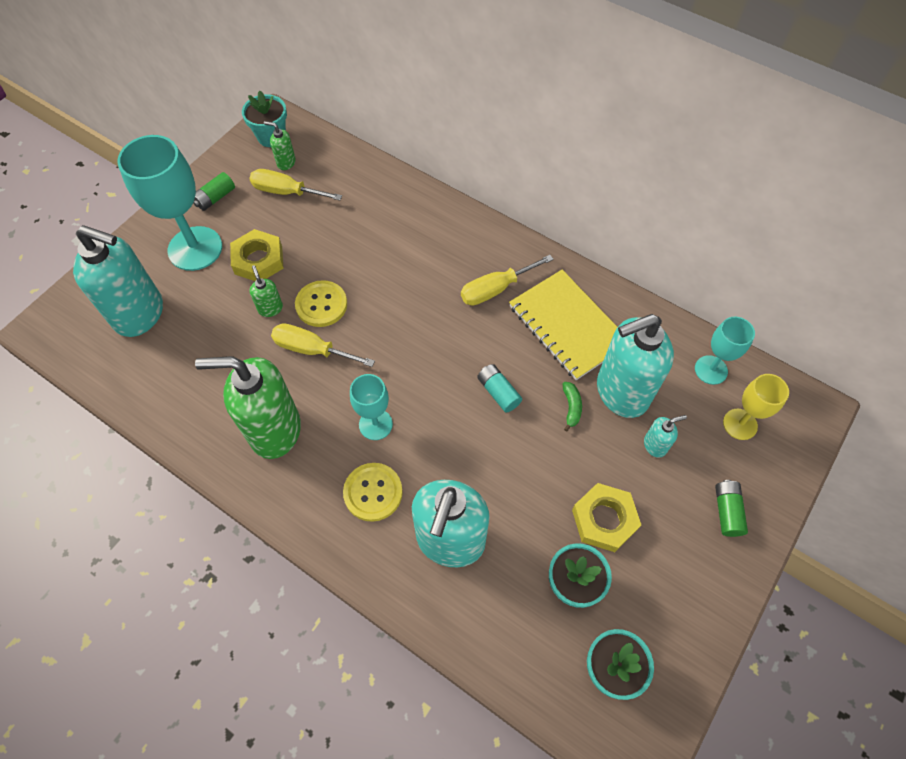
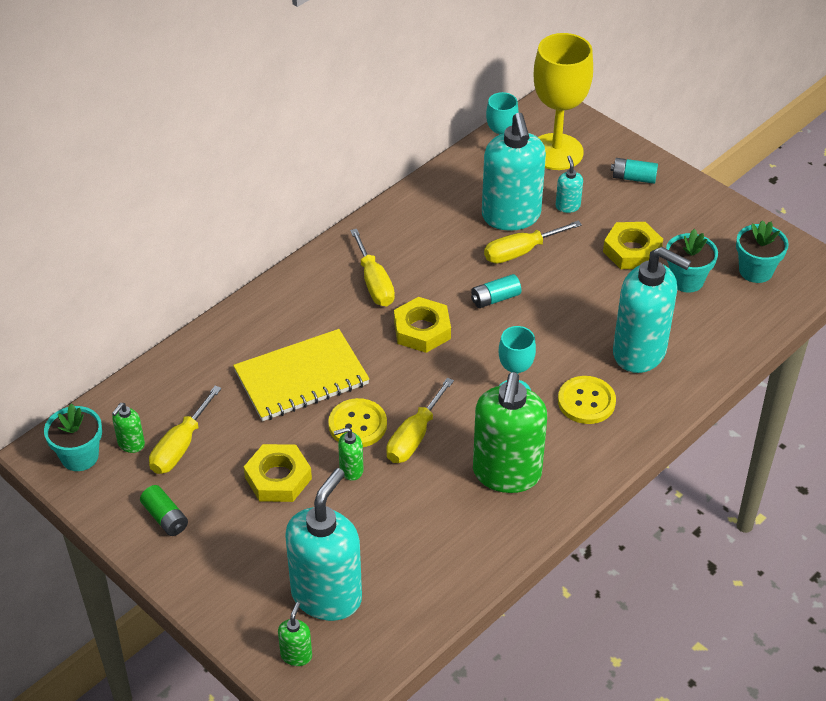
camera: 80 degrees left, 15 degrees down
turquoise goblet [117,135,222,271] -> none
yellow notebook [509,270,617,380] -> yellow notebook moved to [233,329,369,421]
green banana [563,382,582,432] -> yellow screwdriver [484,221,582,264]
green battery [715,480,748,537] -> turquoise battery [611,158,658,184]
yellow goblet [723,374,789,440] -> yellow goblet [534,33,593,170], size x1.81
none -> green soap dispenser [278,602,312,666]
none -> yellow nut [394,297,451,353]

